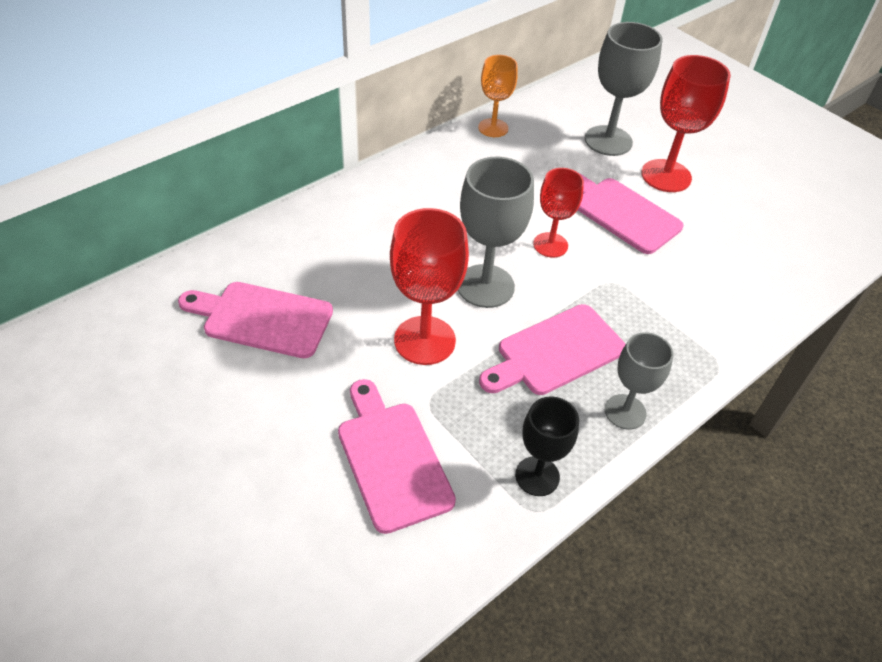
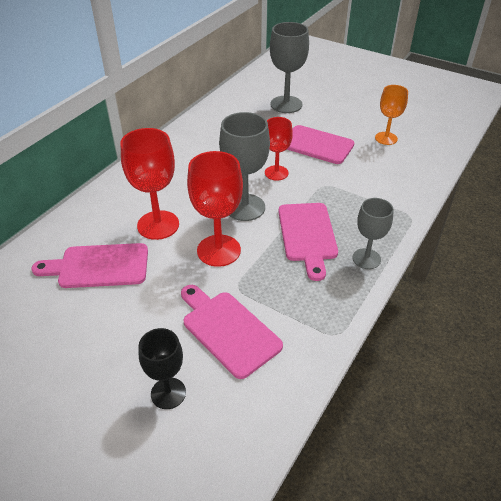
camera: 15 degrees left, 5 degrees down
orange goblet [478,55,518,137] -> orange goblet moved to [375,85,408,145]
pink cutting board [479,304,626,395] -> pink cutting board turned 45 degrees counterclockwise [278,203,338,281]
black goblet [515,396,579,496] -> black goblet moved to [138,328,186,409]
red goblet [641,55,731,192] -> red goblet moved to [120,128,179,240]

